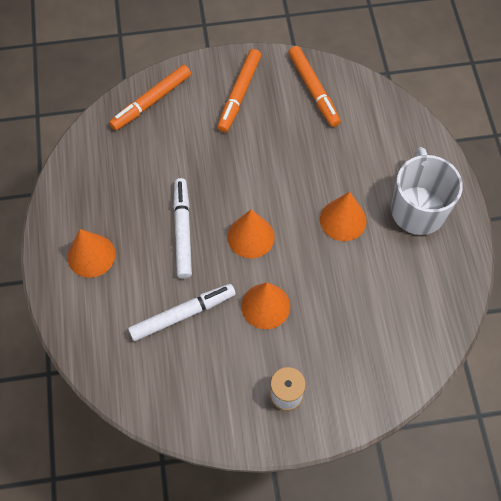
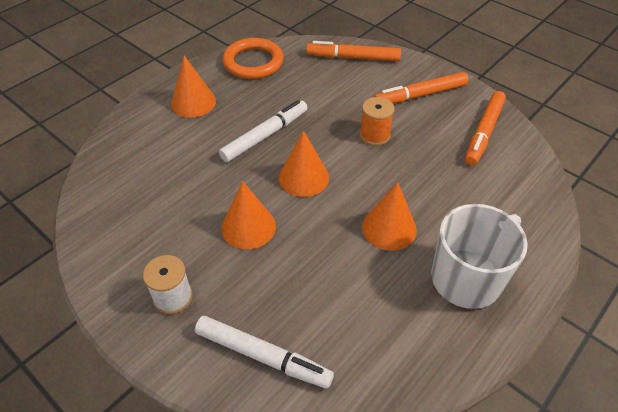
camera: 50 degrees right, 15 degrees down
white marker [128,284,236,341] -> white marker moved to [195,316,334,389]
none -> orange ring [223,38,284,79]
none -> orange spool [360,97,395,146]

